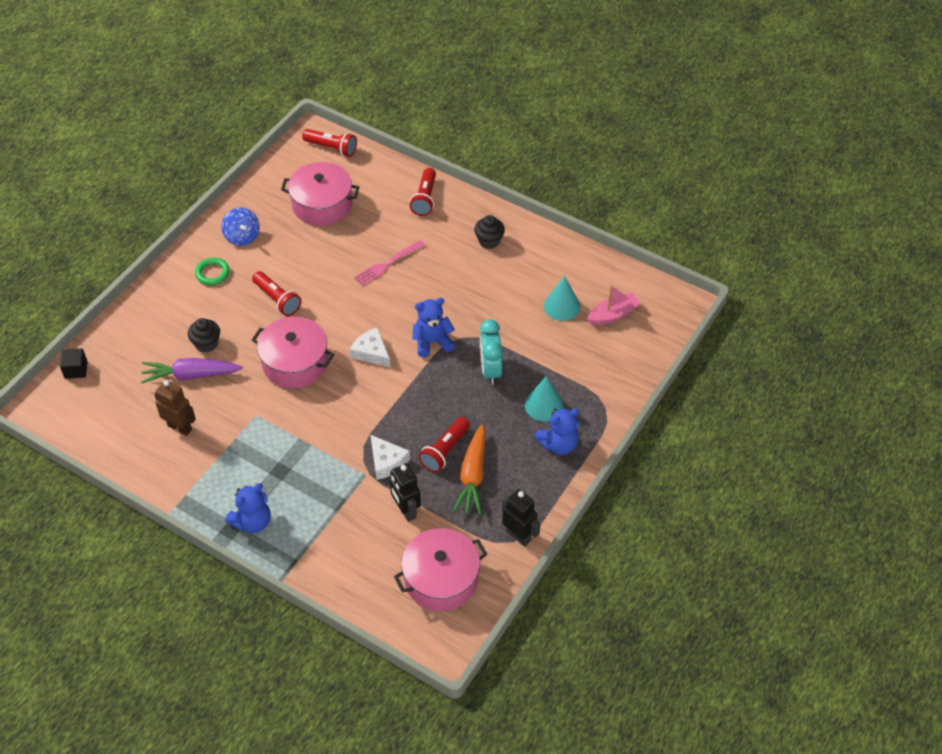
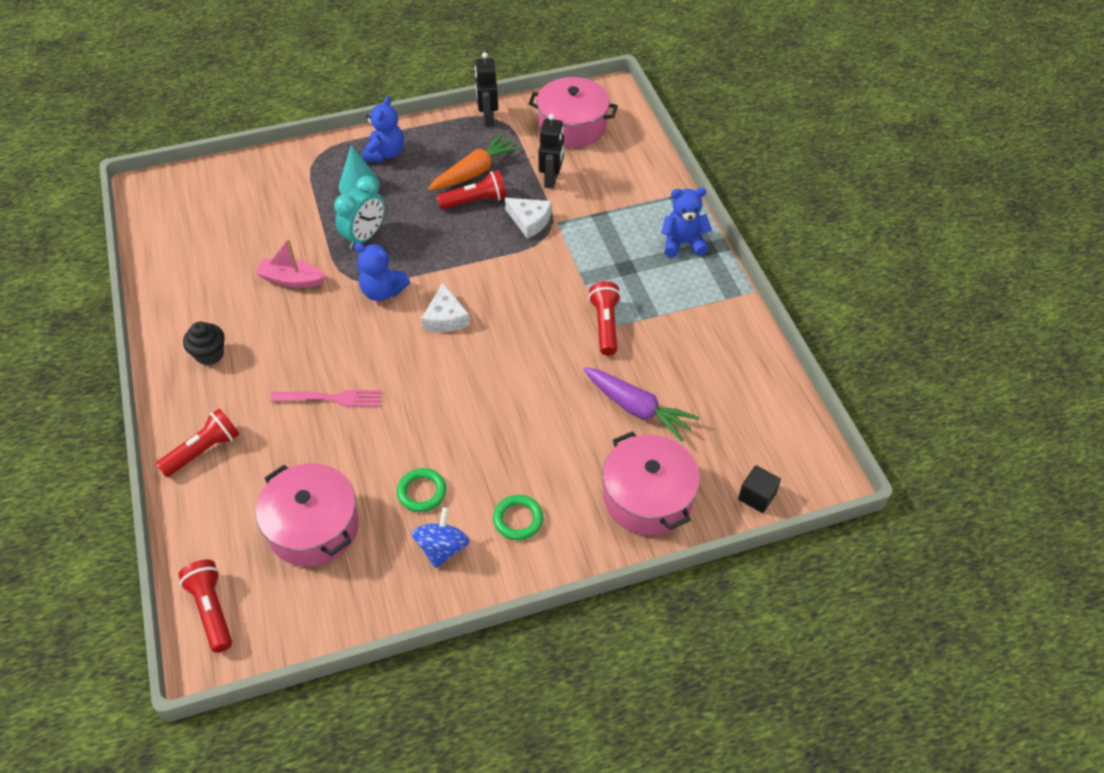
camera: 140 degrees left, 0 degrees up
brown robot [154,380,196,436] -> none
black cupcake [188,318,220,353] -> none
red flashlight [252,271,301,316] -> red flashlight moved to [588,281,621,355]
pink pot [252,316,334,388] -> pink pot moved to [603,431,700,536]
white cheese [371,435,410,480] -> white cheese turned 120 degrees clockwise [505,198,552,239]
blue teddy bear [534,408,579,455] -> blue teddy bear turned 90 degrees clockwise [362,96,404,162]
turquoise cone [544,276,580,321] -> none
pink boat [587,285,641,325] -> pink boat moved to [256,239,326,287]
none -> green ring [397,468,446,512]

